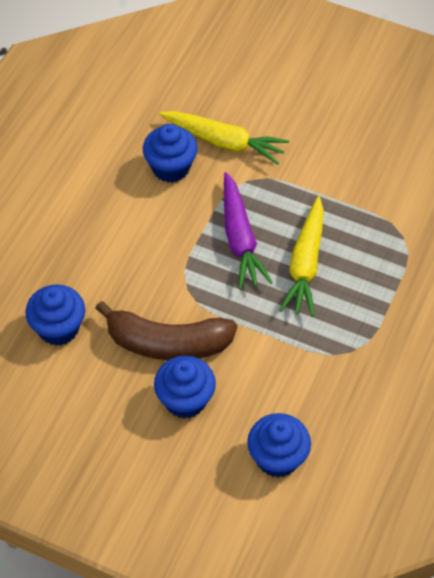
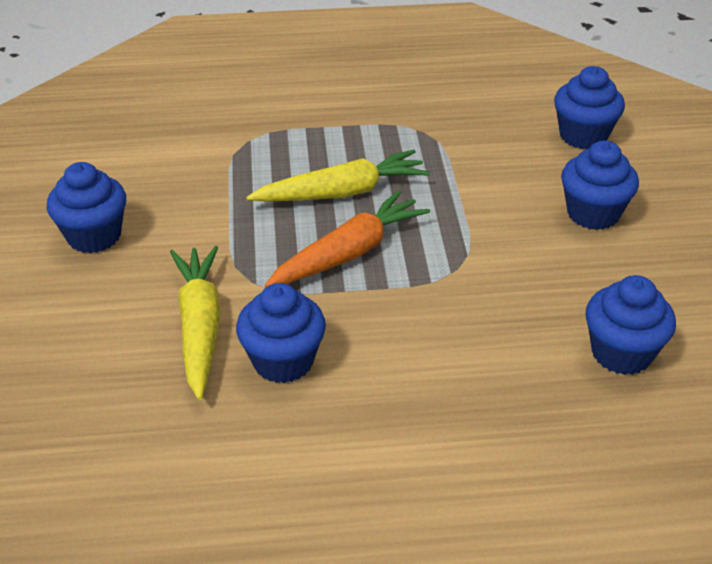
camera: 120 degrees left, 15 degrees down
brown banana [95,301,237,360] -> none
purple carrot [224,172,273,290] -> orange carrot [265,190,430,287]
none -> blue cupcake [47,162,126,253]

